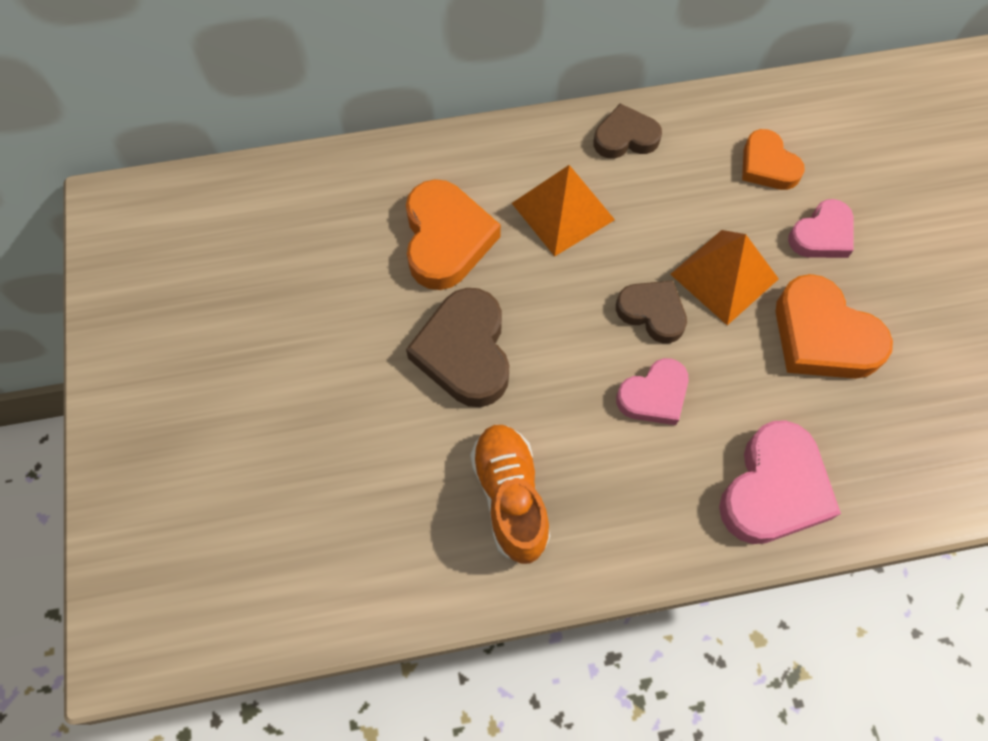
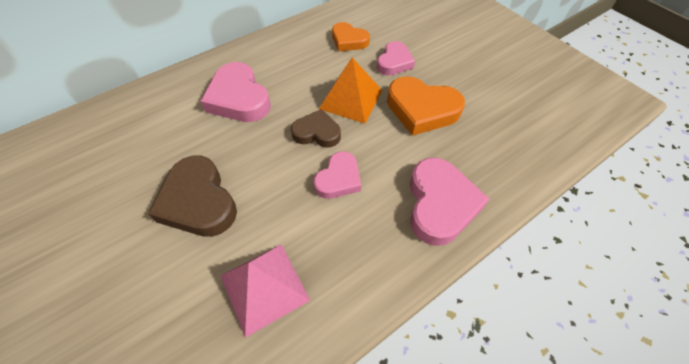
camera: 25 degrees left, 10 degrees down
orange heart [406,179,501,290] -> none
orange shoe [470,424,550,564] -> pink pyramid [220,244,310,338]
orange pyramid [512,165,615,256] -> pink heart [200,62,271,122]
brown heart [594,103,662,159] -> none

